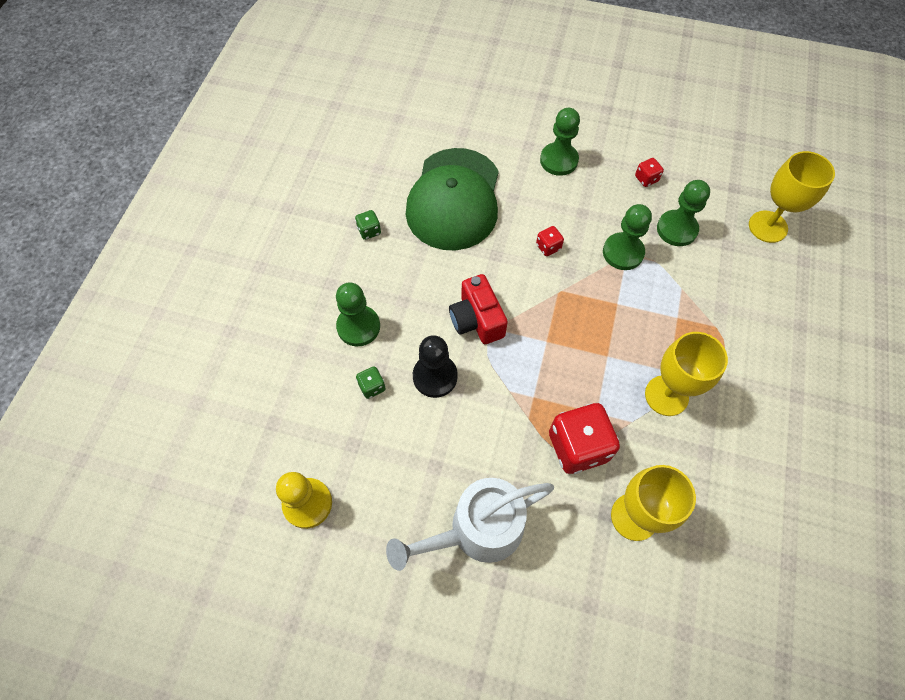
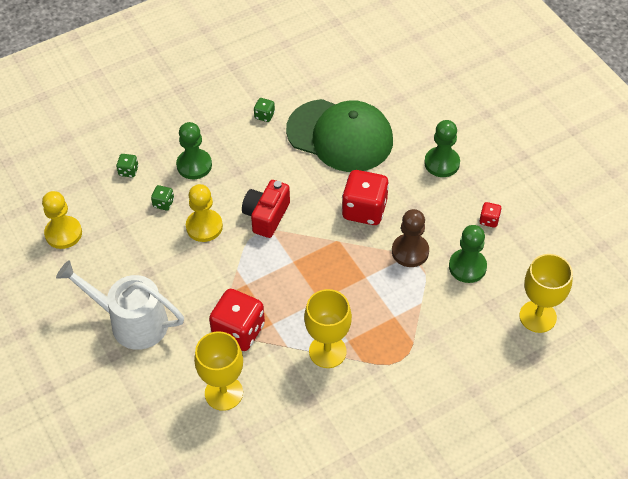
camera: 45 degrees right, 10 degrees down
green cap [406,148,499,250] -> green cap turned 120 degrees counterclockwise [286,99,393,172]
black pawn [413,335,458,398] -> yellow pawn [186,184,223,242]
red dice [536,226,564,256] -> red dice [342,170,389,225], size x2.19
green pawn [603,204,652,270] -> brown pawn [392,209,429,267]
none -> green dice [116,154,139,178]

